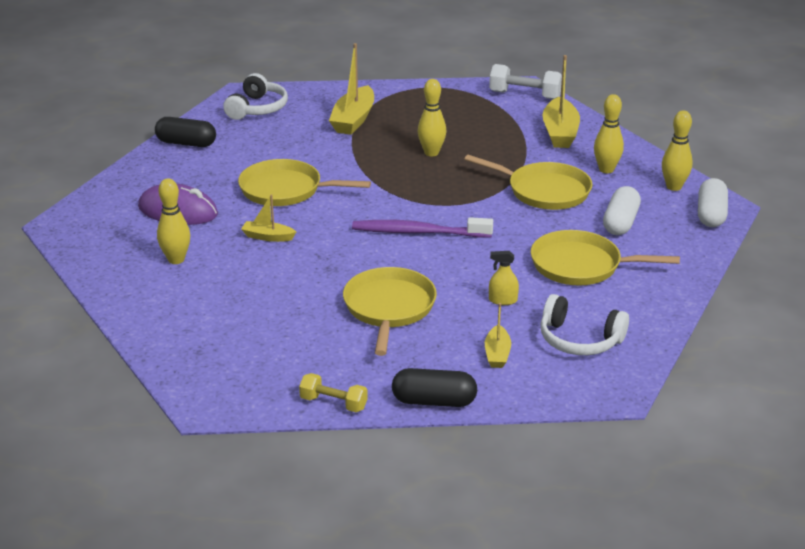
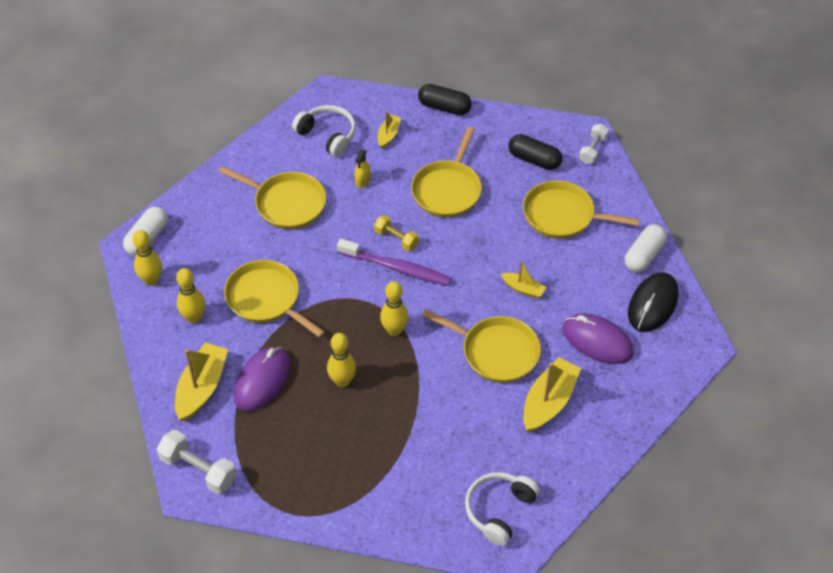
camera: 165 degrees left, 20 degrees up
black capsule [155,117,216,147] -> black capsule moved to [509,134,562,170]
yellow bowling pin [157,178,190,264] -> yellow bowling pin moved to [380,281,409,336]
yellow dumbbell [299,373,368,412] -> yellow dumbbell moved to [374,215,419,251]
yellow boat [329,43,374,135] -> yellow boat moved to [523,357,581,432]
yellow spray bottle [489,251,519,305] -> yellow spray bottle turned 90 degrees clockwise [355,149,370,188]
white capsule [603,186,641,235] -> white capsule moved to [625,224,667,272]
none -> purple mouse [234,347,290,411]
none -> yellow pan [523,180,640,239]
none -> white dumbbell [579,124,609,164]
none -> black mouse [628,272,678,332]

